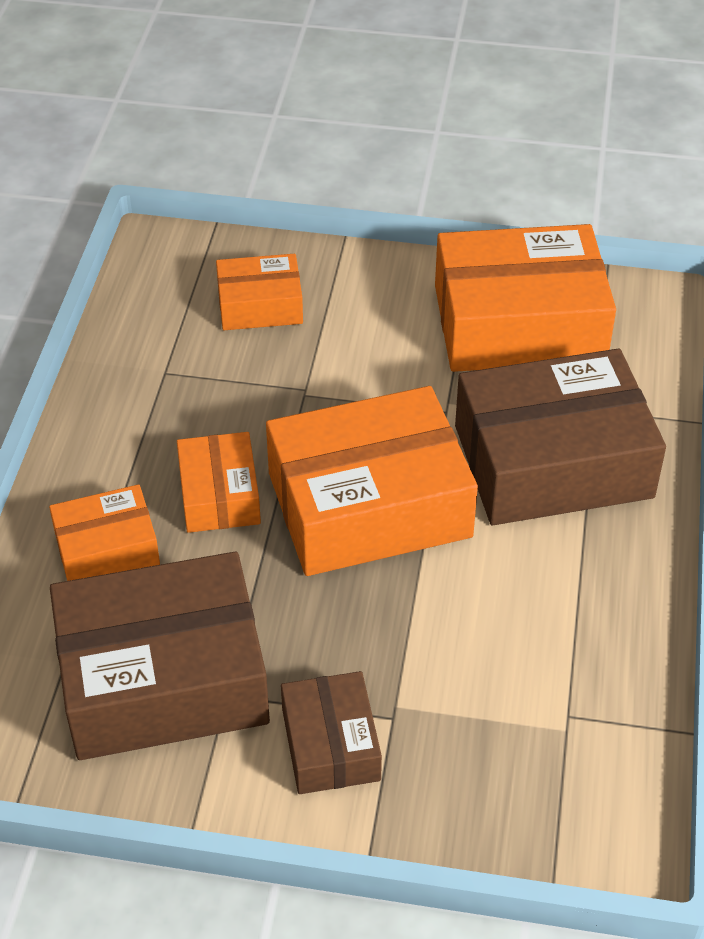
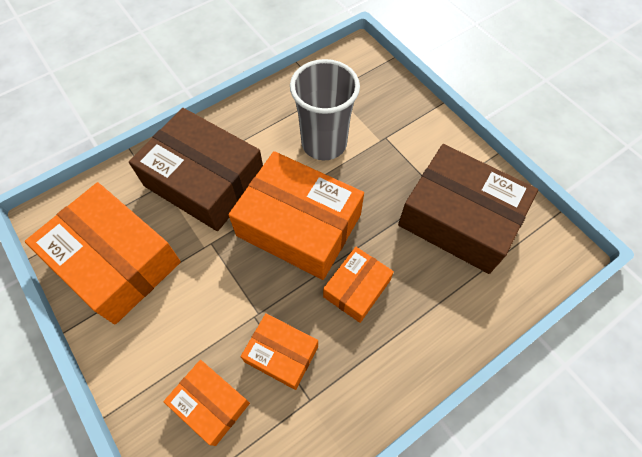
camera: 135 degrees left, 15 degrees up
orange box [49,484,160,581] -> orange box moved to [241,313,318,390]
brown box [281,671,382,794] -> none
none -> grey cup [290,59,360,160]

